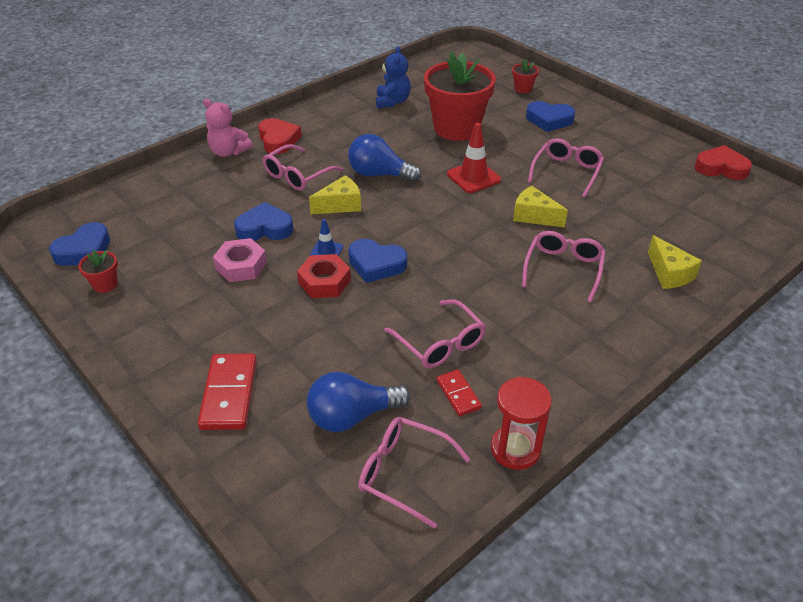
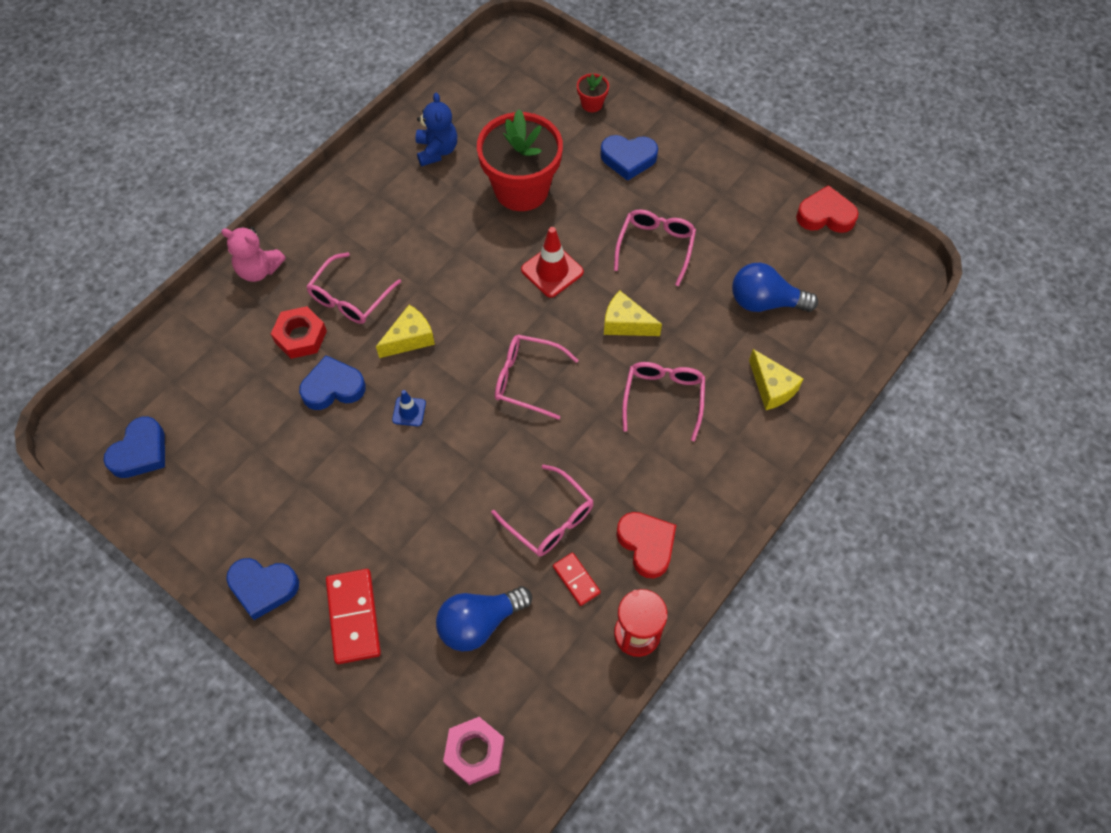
camera: 10 degrees left, 20 degrees up
red flower pot [78,250,118,293] -> none
pink nut [213,238,267,282] -> pink nut moved to [443,717,505,785]
red heart [258,118,302,154] -> red heart moved to [616,512,676,578]
red nut [297,254,351,298] -> red nut moved to [271,306,327,359]
blue light bulb [348,134,421,182] -> blue light bulb moved to [732,263,818,312]
blue heart [348,239,407,283] -> blue heart moved to [226,558,299,620]
pink glasses [358,417,470,529] -> pink glasses moved to [495,335,579,420]

